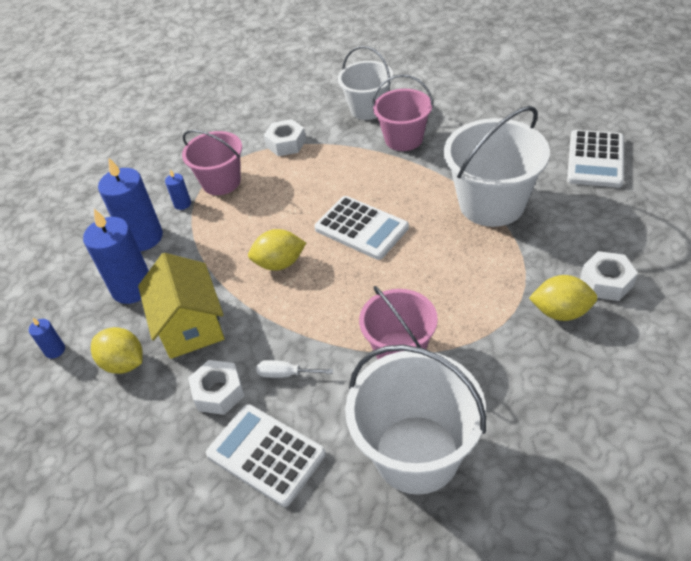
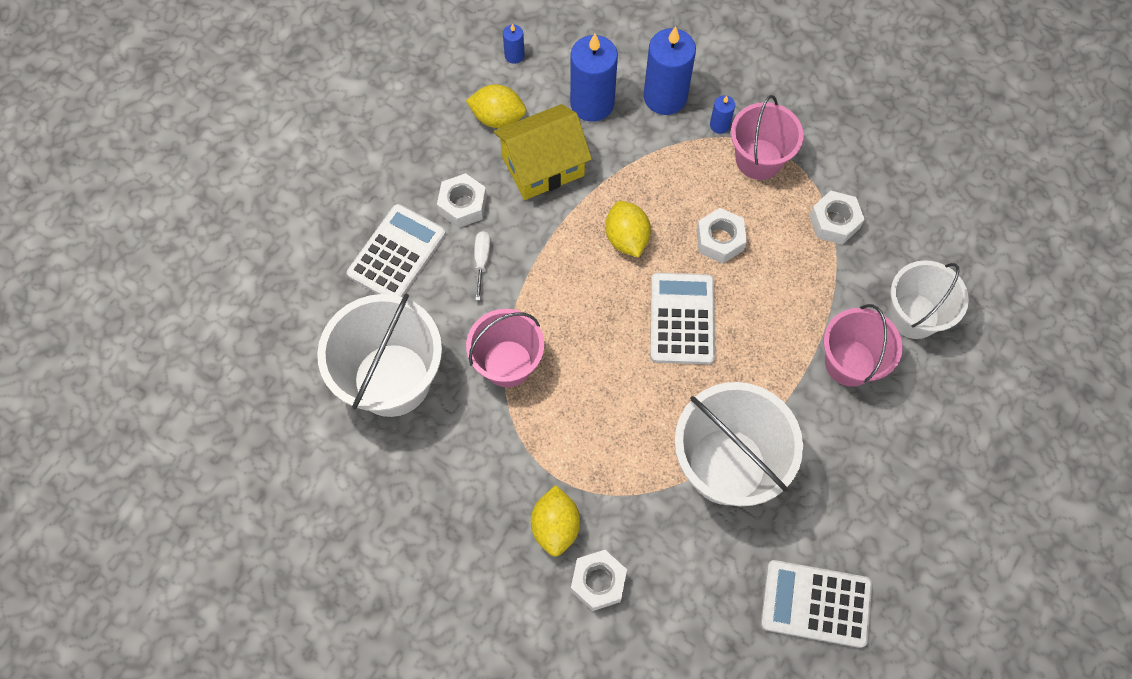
camera: 80 degrees right, 20 degrees up
yellow lemon [91,327,143,374] -> yellow lemon turned 75 degrees clockwise [466,84,526,128]
white calculator [315,196,409,260] -> white calculator turned 150 degrees clockwise [650,273,715,364]
none -> white nut [696,208,747,263]

